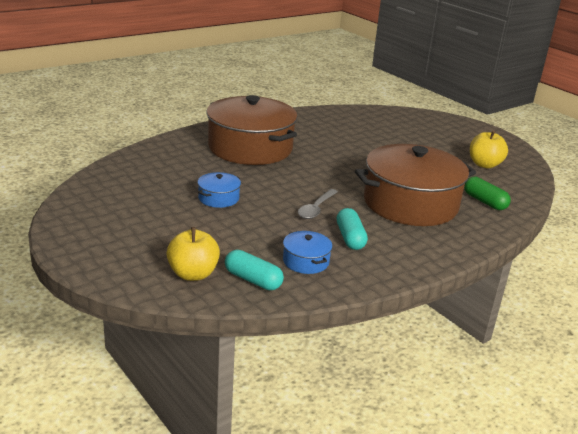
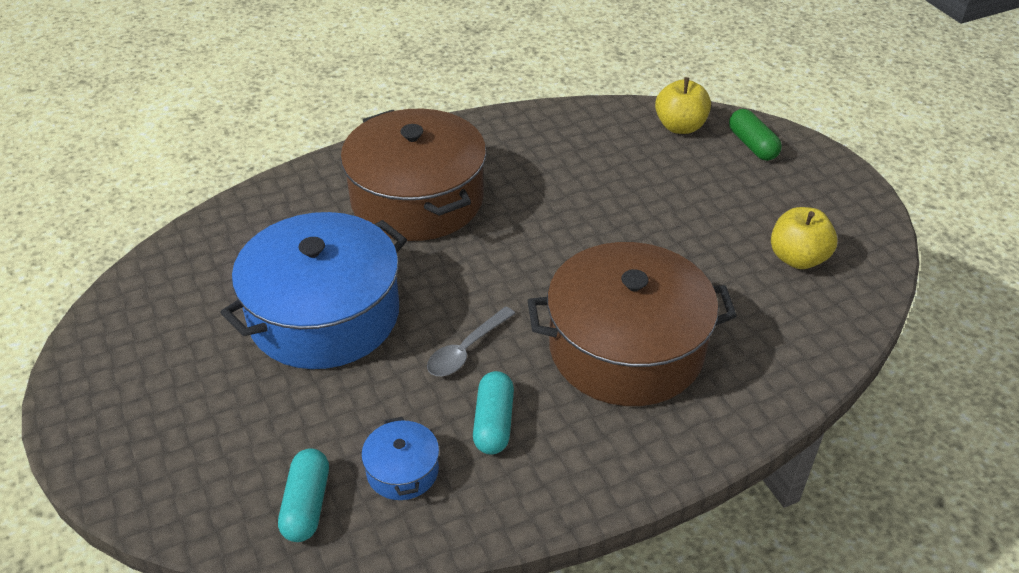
camera: 15 degrees right, 15 degrees up
yellow apple [166,227,220,281] -> yellow apple moved to [655,77,711,134]
blue pot [197,172,241,208] -> blue pot [220,212,407,369], size x2.39
turquoise capsule [225,250,284,290] -> turquoise capsule turned 45 degrees clockwise [278,448,329,542]
green capsule [464,177,511,210] -> green capsule moved to [729,109,782,161]

